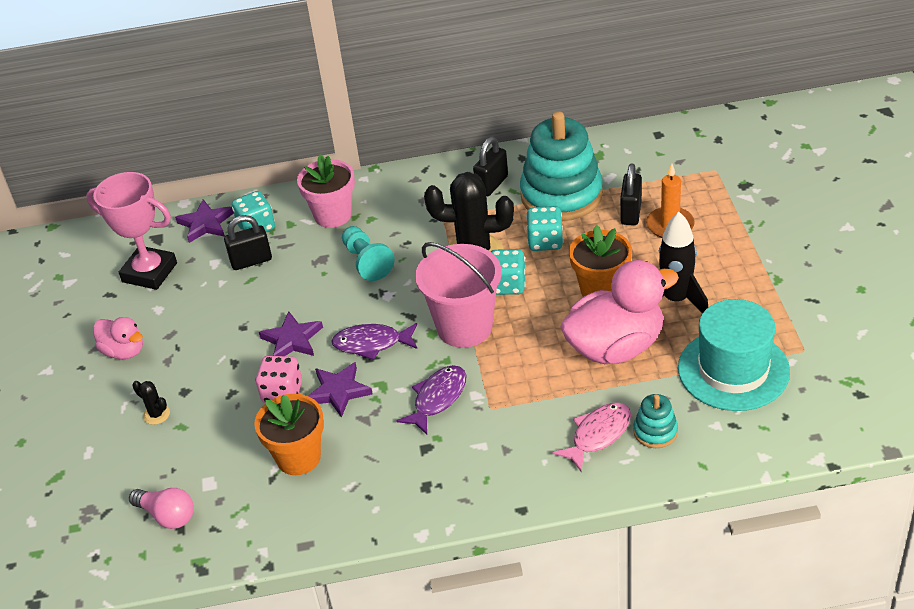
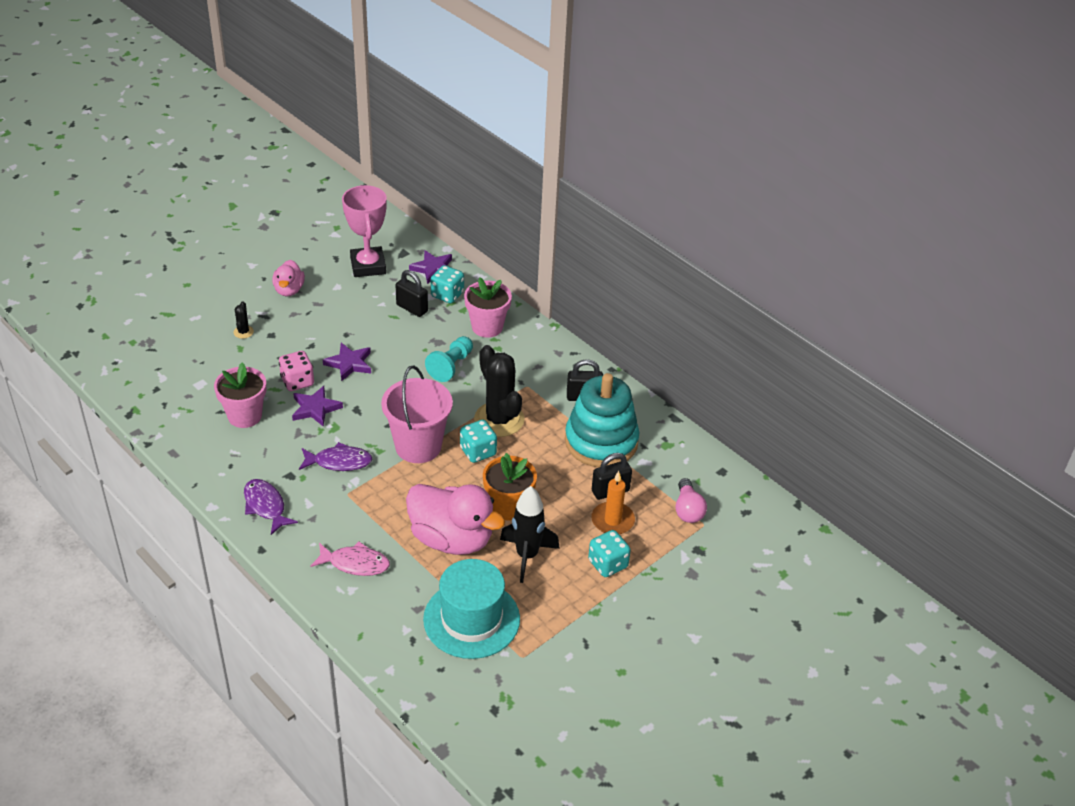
camera: 50 degrees right, 0 degrees up
pink light bulb [129,488,194,529] -> pink light bulb moved to [675,478,707,523]
orange flower pot [254,394,324,475] -> pink flower pot [214,363,266,428]
purple fish [331,323,417,360] -> purple fish moved to [244,479,298,535]
turquoise dice [526,206,563,251] -> turquoise dice moved to [588,530,631,577]
turquoise stacking toy [633,394,678,448] -> none

